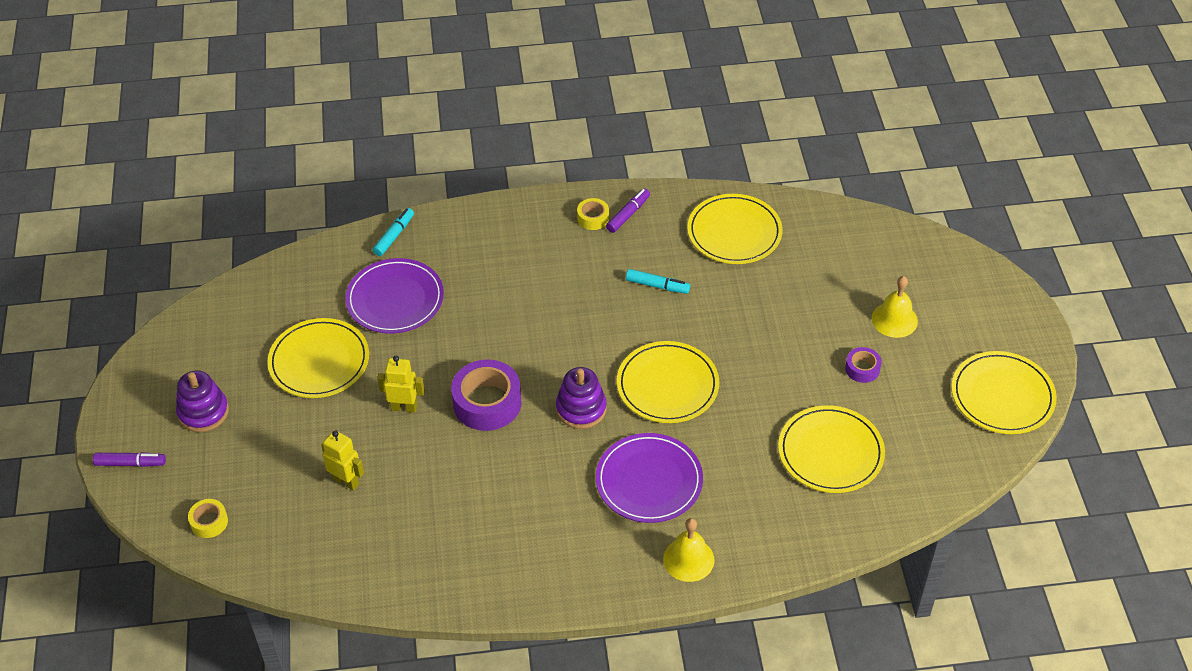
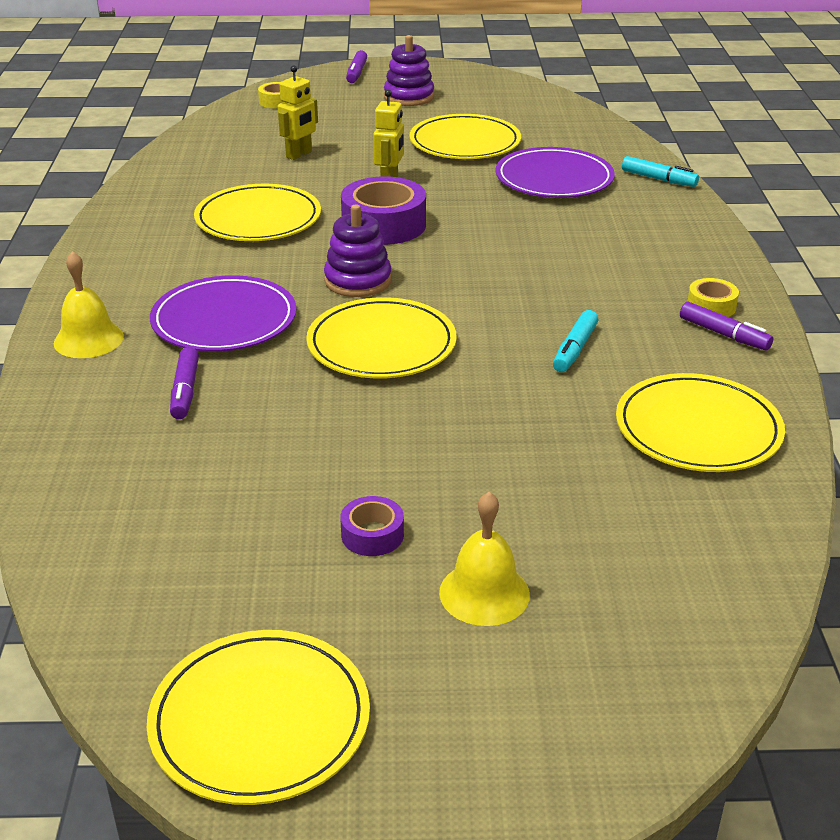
camera: 95 degrees right, 15 degrees down
yellow plate [778,405,885,493] -> yellow plate moved to [194,184,321,241]
none -> purple marker [170,347,199,419]

